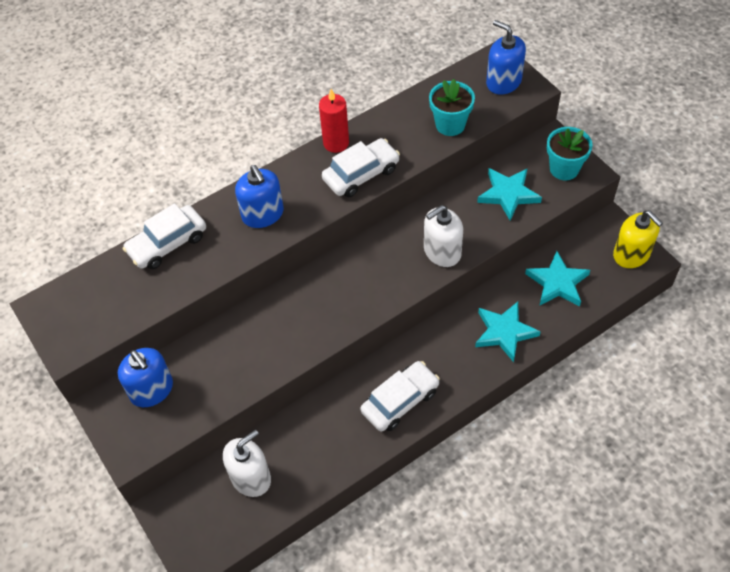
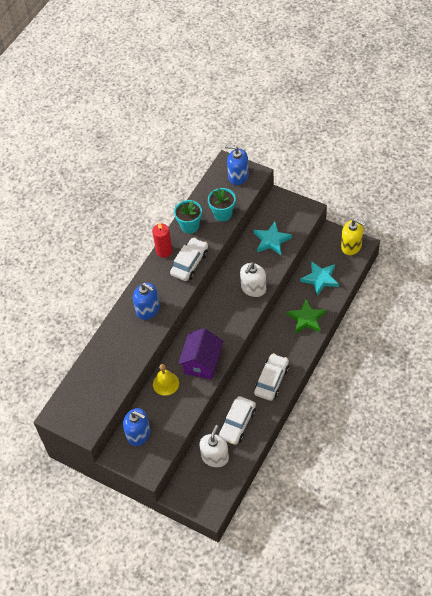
camera: 25 degrees left, 0 degrees up
white car [122,203,206,269] -> white car moved to [219,396,256,445]
turquoise star [475,302,541,362] -> green star [287,299,326,334]
turquoise flower pot [547,127,593,180] -> turquoise flower pot moved to [174,200,202,233]
none -> yellow bell [153,364,179,396]
none -> purple house [178,328,223,380]

